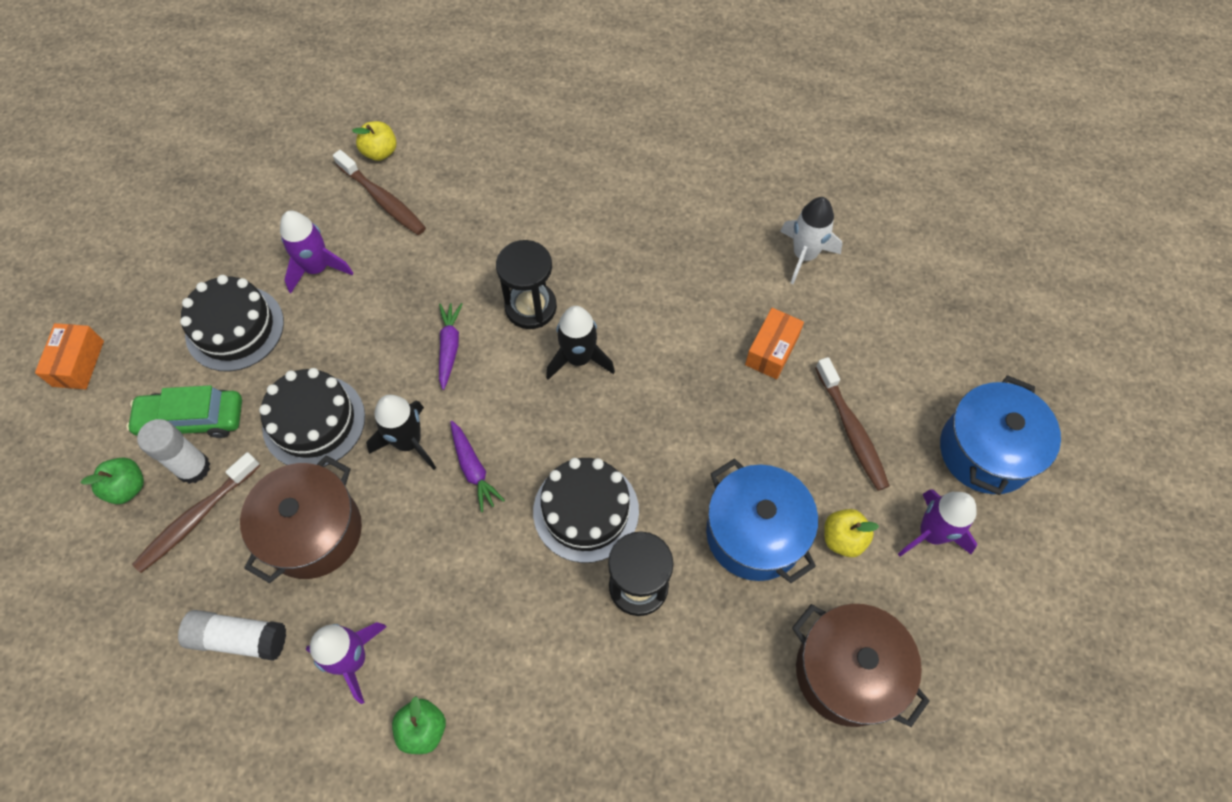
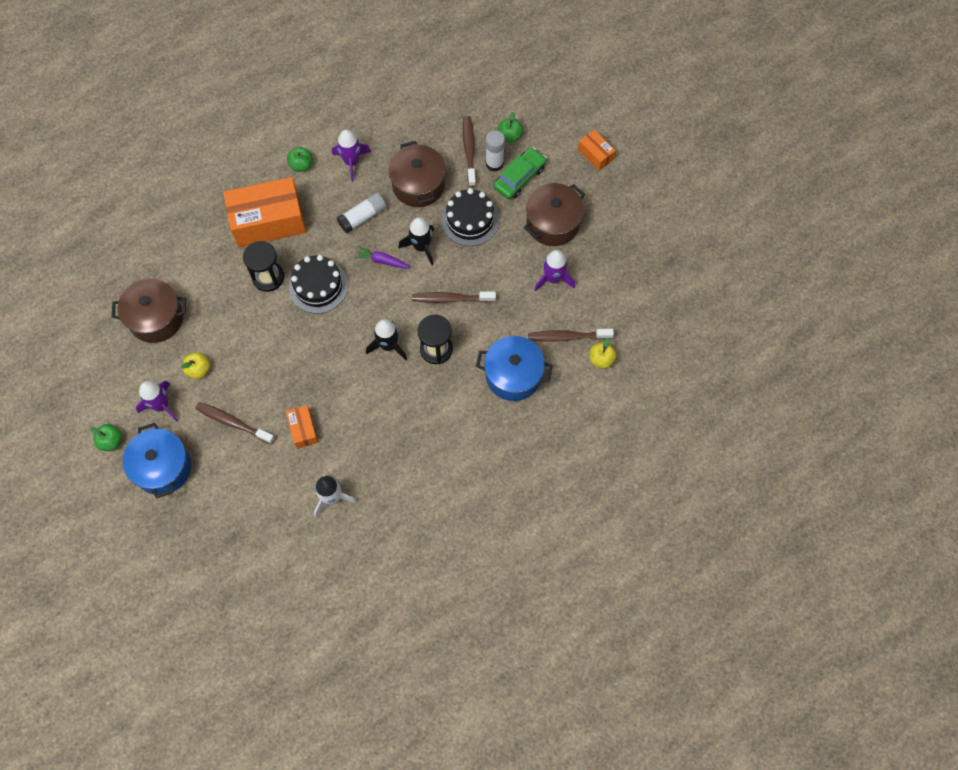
camera: 135 degrees right, 5 degrees up
white glue stick [178,610,286,661] -> white glue stick moved to [337,192,386,233]
black cake [180,275,284,371] -> brown pot [524,183,585,246]
purple carrot [439,303,463,390] -> brown toothbrush [412,291,496,303]
blue pot [706,459,818,583] -> blue pot moved to [476,336,553,401]
none -> green apple [90,424,122,451]
none -> orange box [223,177,306,248]

